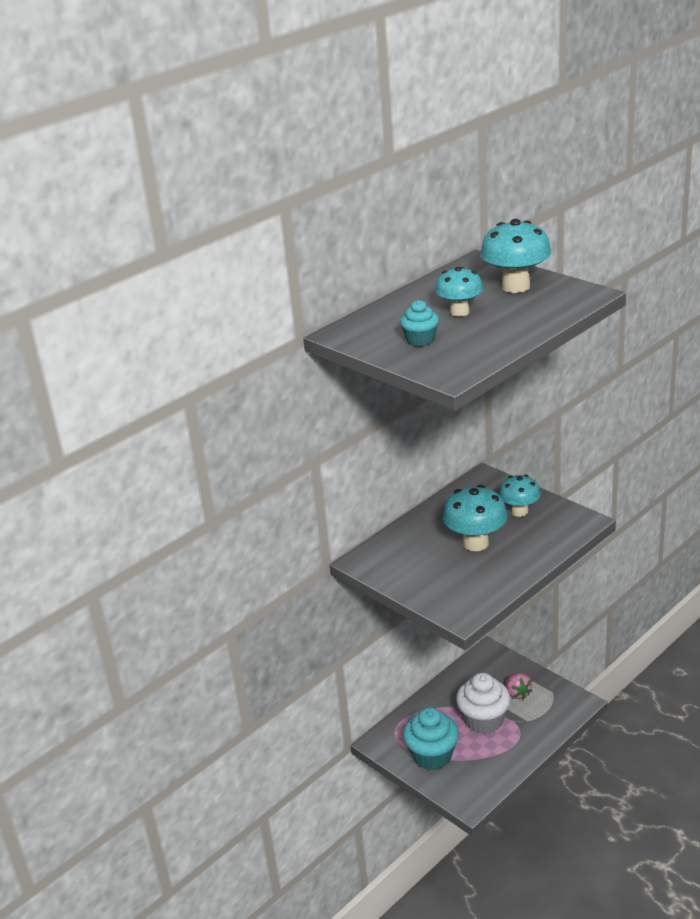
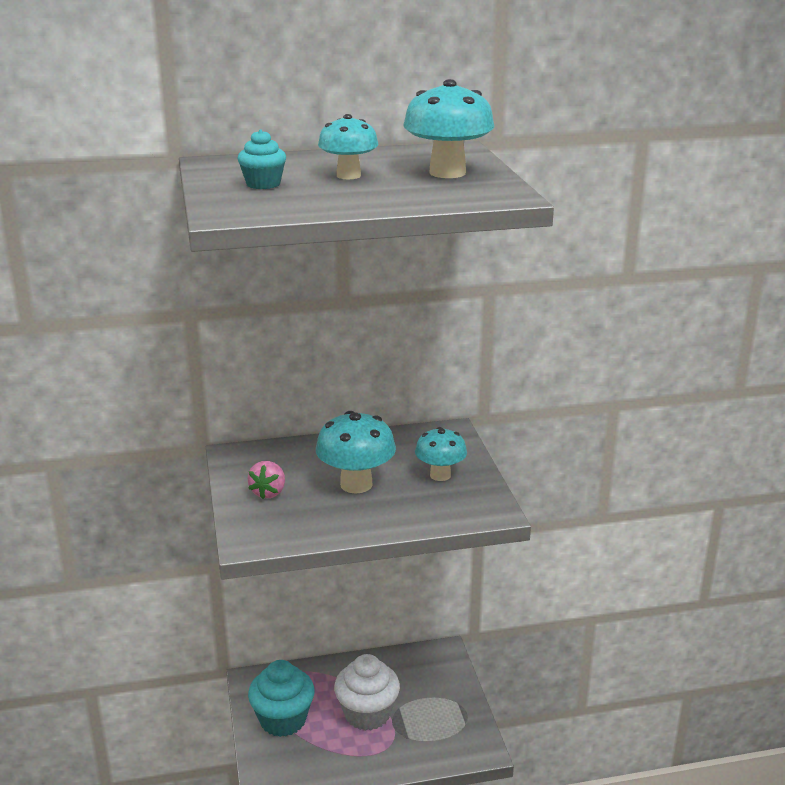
camera: 30 degrees right, 5 degrees down
pink strawberry [506,673,532,700] -> pink strawberry moved to [248,461,285,499]

